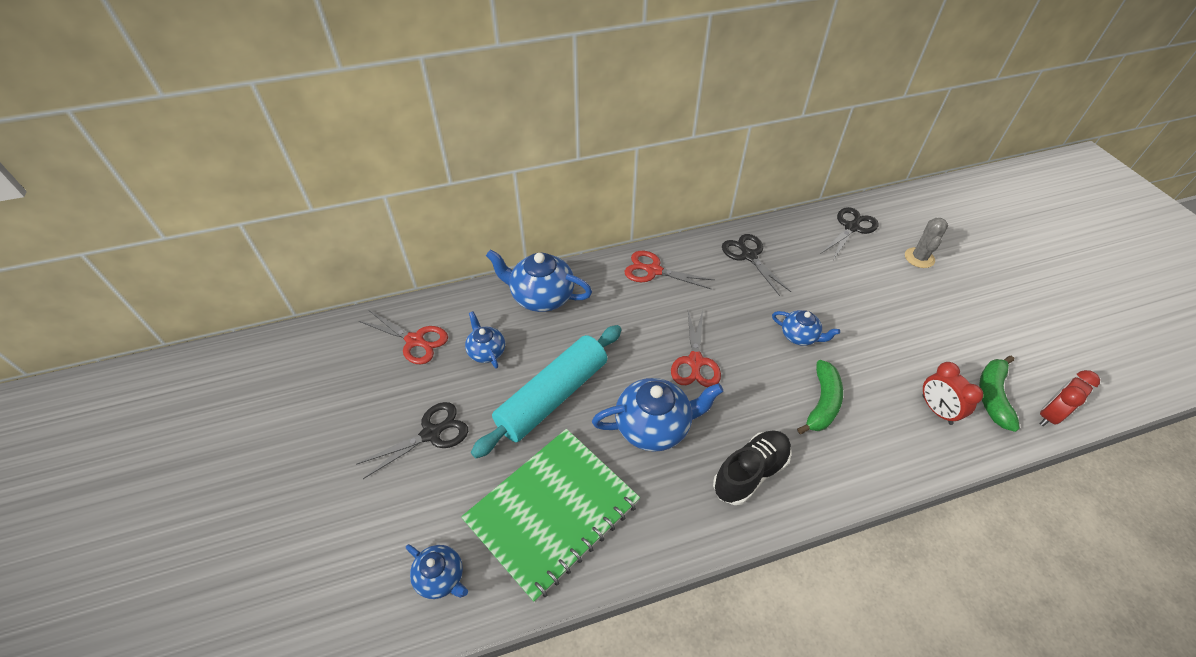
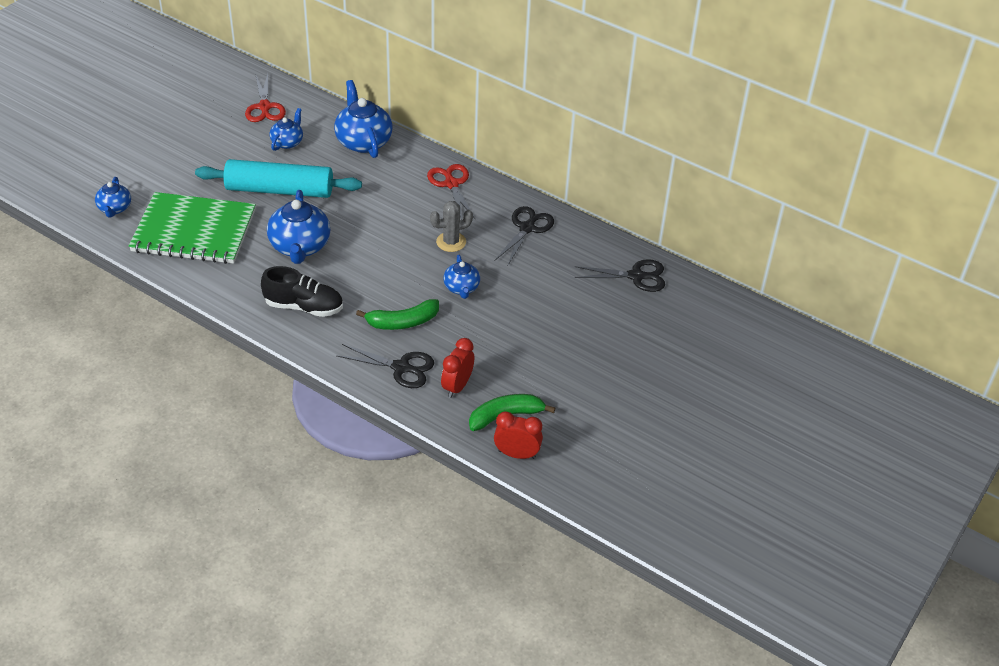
camera: 50 degrees right, 5 degrees down
black scissors [356,402,468,479] -> black scissors moved to [336,344,434,388]
blue teapot [592,378,723,452] -> blue teapot turned 45 degrees clockwise [267,190,331,264]
red scissors [671,310,721,387] -> none
grey cactus [905,218,948,268] -> grey cactus moved to [430,201,473,252]

